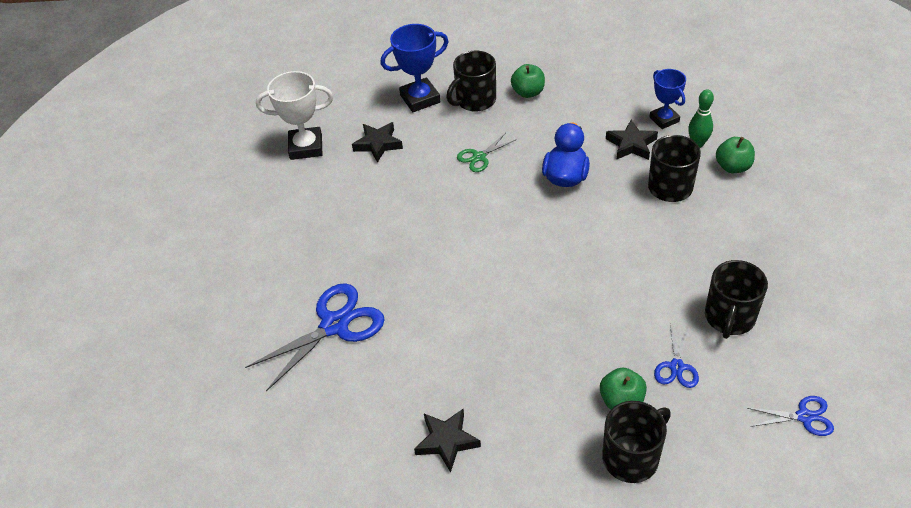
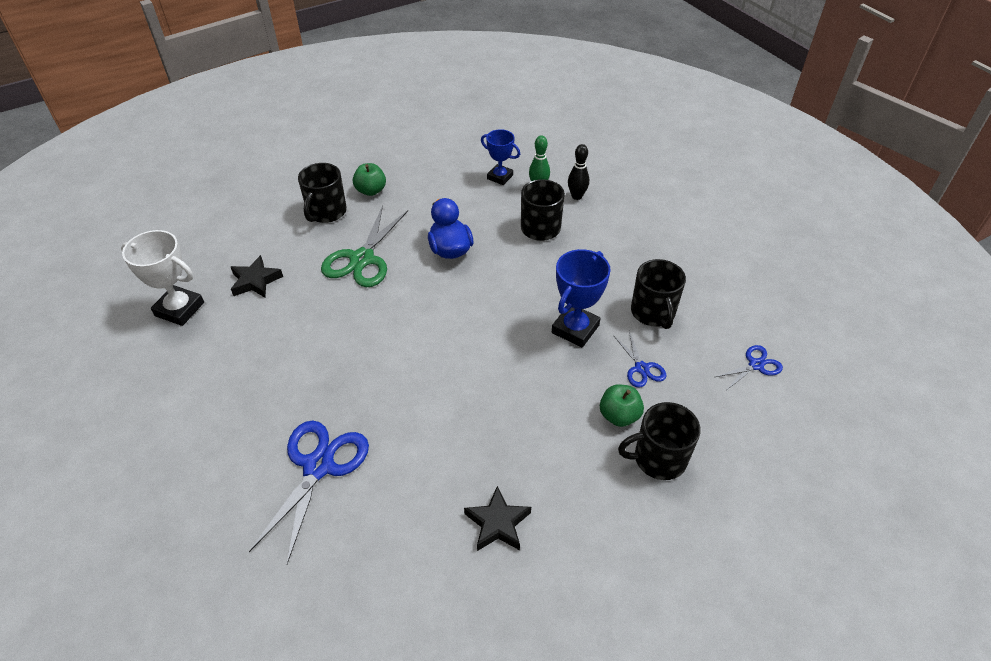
camera: 35 degrees left, 0 degrees up
white trophy [256,71,333,160] -> white trophy turned 60 degrees clockwise [121,230,204,326]
blue trophy [380,24,449,112] -> blue trophy moved to [552,249,611,348]
green scissors [457,133,515,172] -> green scissors [321,205,408,287], size x1.91
black mug [602,401,671,483] -> black mug turned 120 degrees counterclockwise [618,402,701,480]
black star [606,120,658,160] -> none
green apple [716,137,755,173] -> black bowling pin [568,144,589,200]

